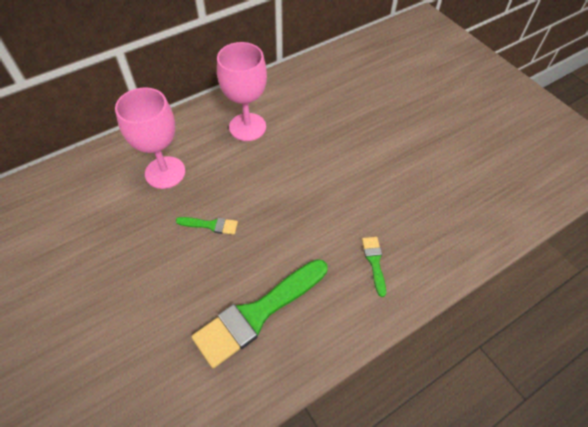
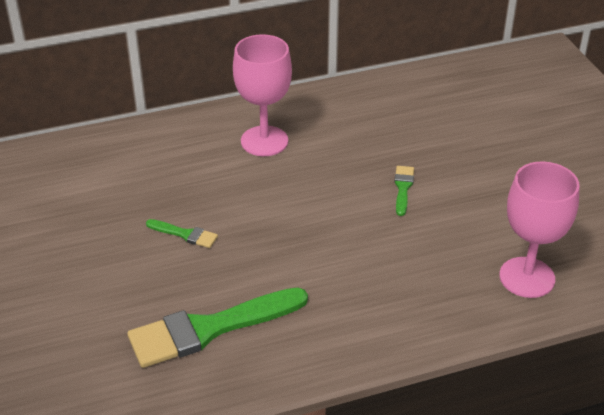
camera: 15 degrees right, 15 degrees down
pink goblet [115,87,185,189] -> pink goblet moved to [499,161,580,298]
green brush [362,237,386,297] -> green brush moved to [394,166,414,216]

